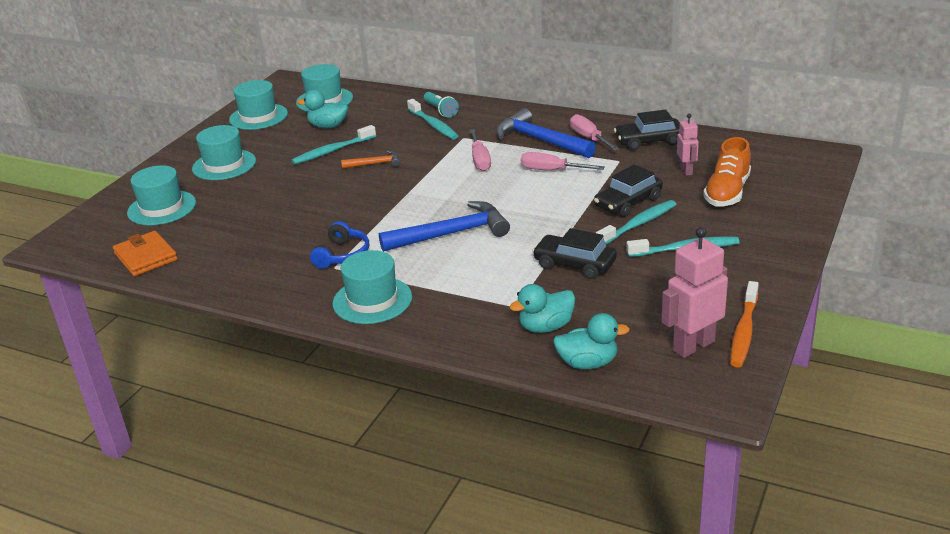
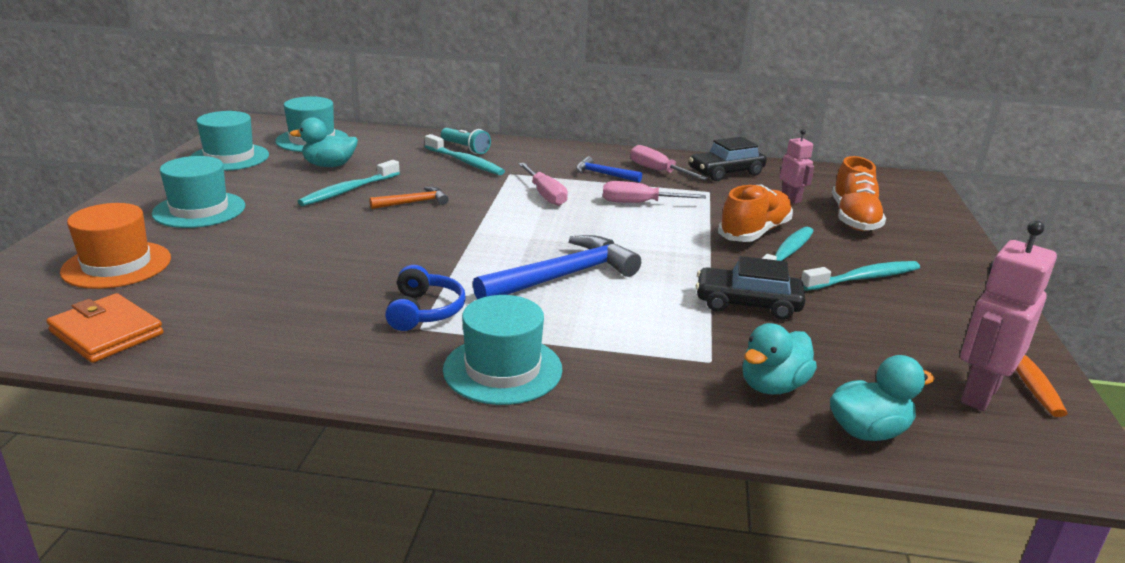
camera: 20 degrees left, 5 degrees down
turquoise hat [127,165,196,225] -> orange hat [60,203,171,289]
blue hammer [496,108,596,158] -> blue hammer [576,157,642,182], size x0.52
black car [594,165,663,217] -> orange shoe [718,184,793,242]

